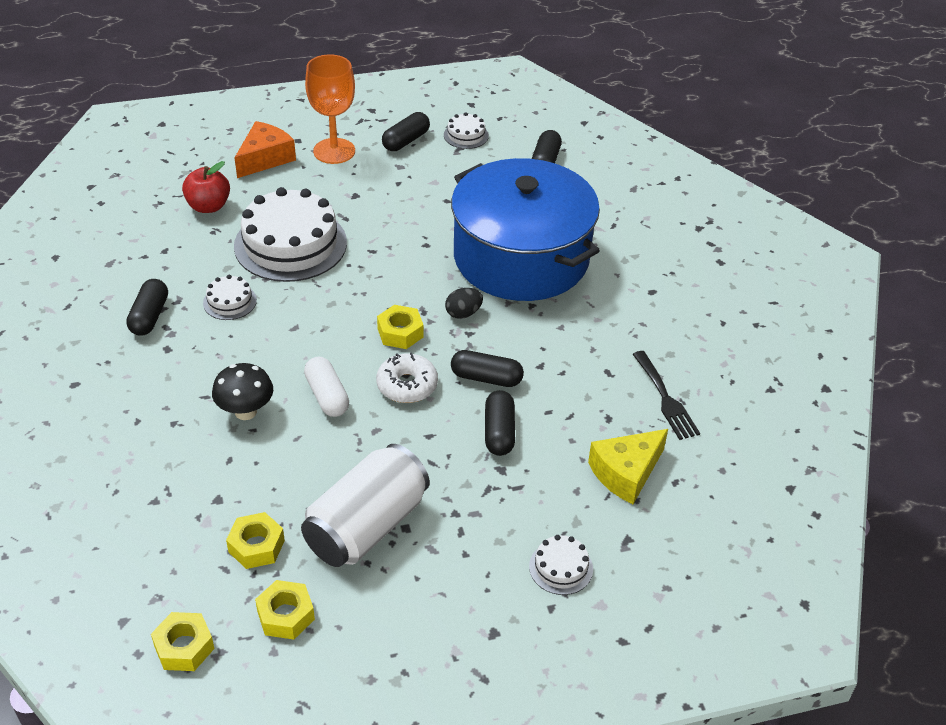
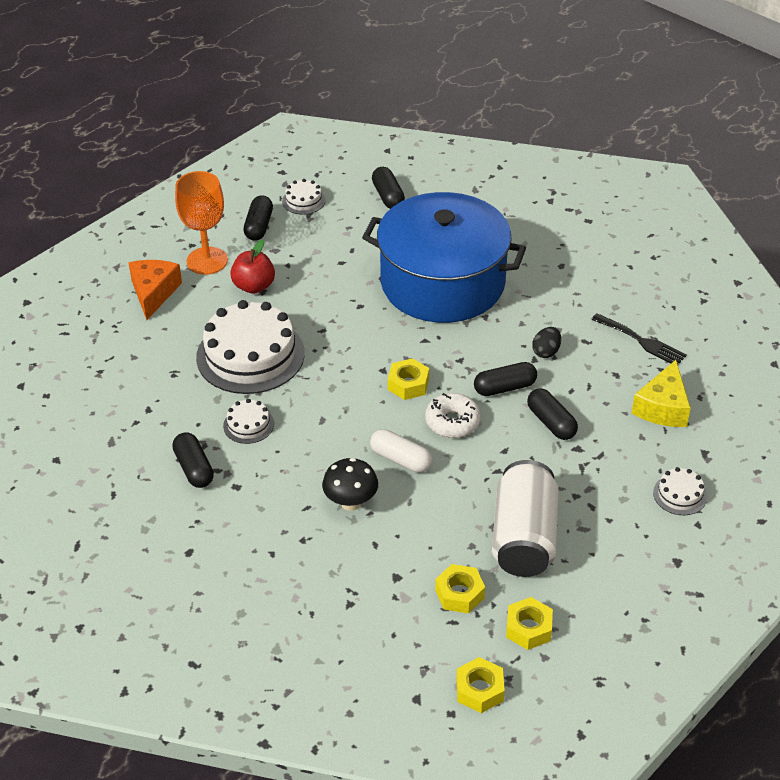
camera: 30 degrees left, 0 degrees up
red apple [182,161,230,213] -> red apple moved to [230,240,275,294]
black egg [445,288,483,319] -> black egg moved to [532,327,561,358]

